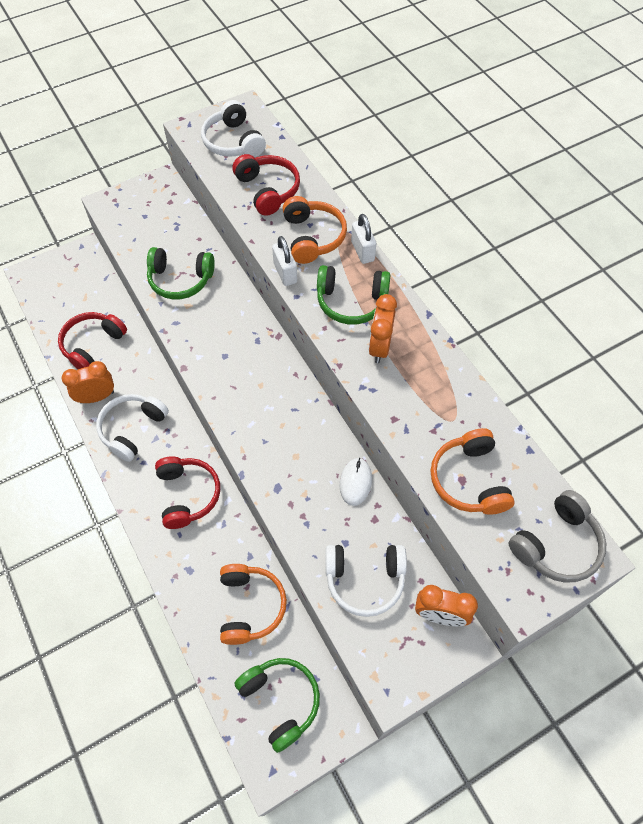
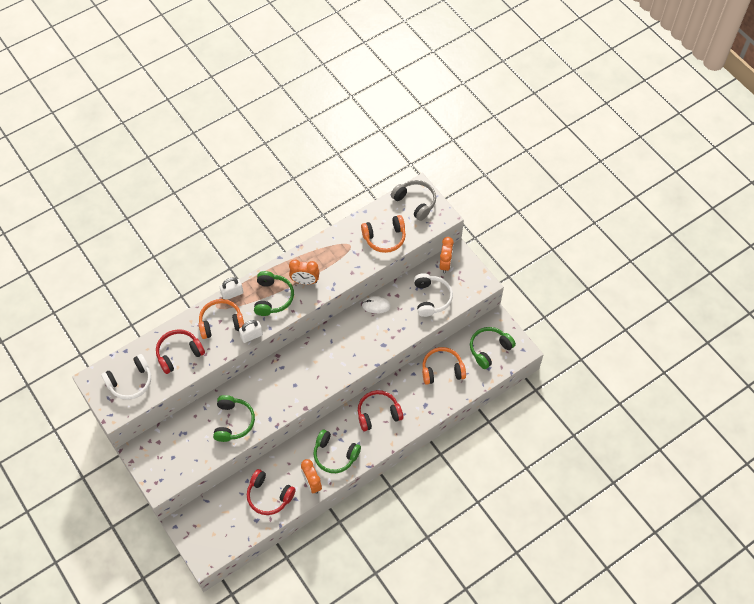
camera: 95 degrees left, 0 degrees up
white headphones [96,394,169,462] -> green headphones [313,430,361,473]

